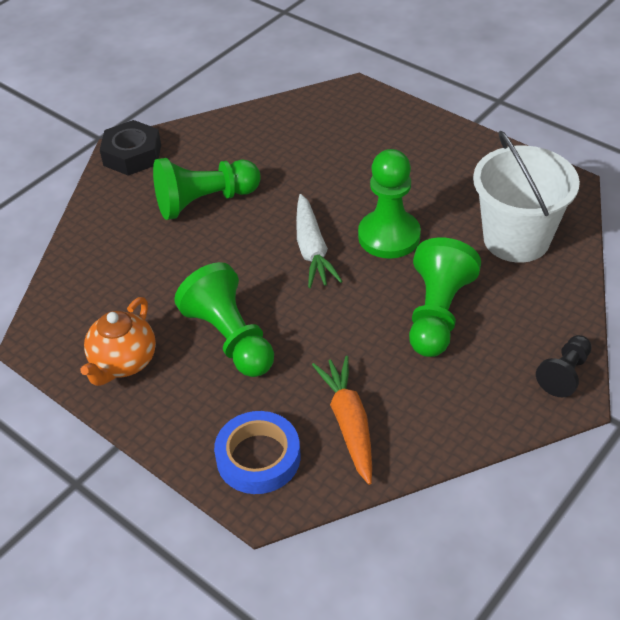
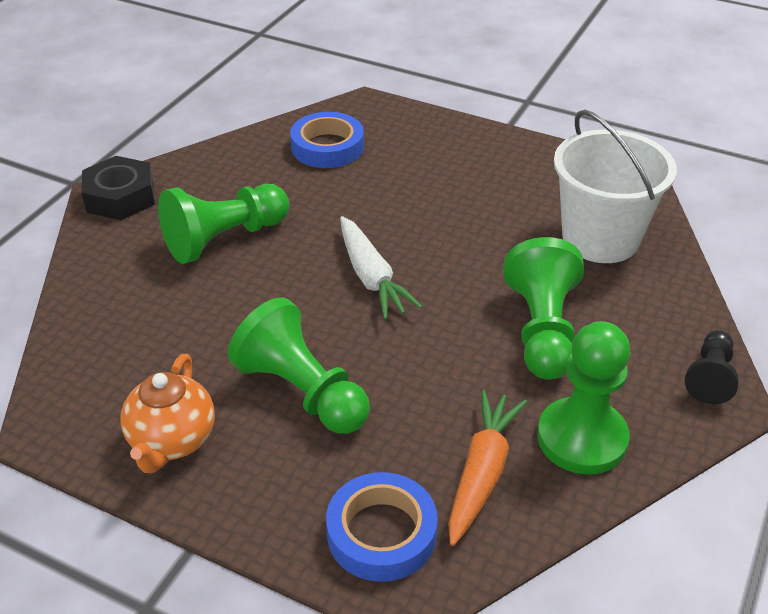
camera: 15 degrees left, 5 degrees down
orange carrot [312,356,372,485] -> orange carrot turned 45 degrees clockwise [448,389,527,546]
green pawn [358,149,421,259] -> green pawn moved to [537,321,630,475]
none -> blue tape [290,112,364,168]

